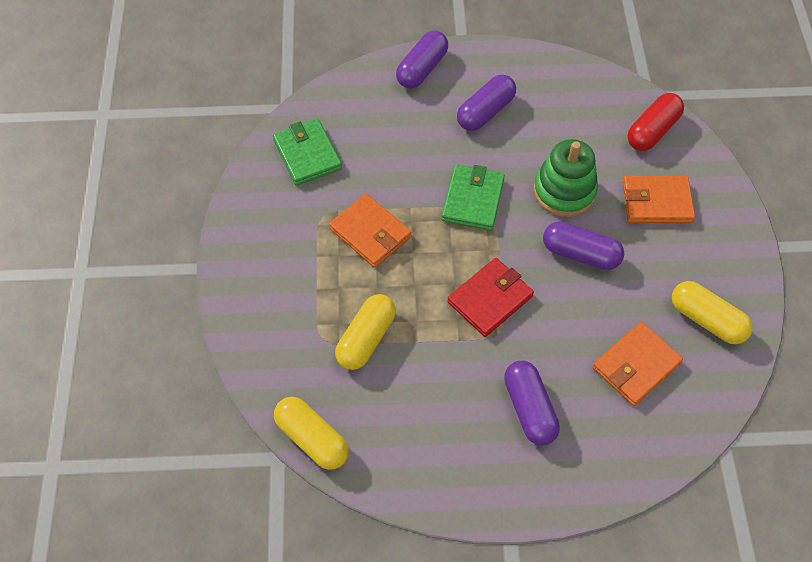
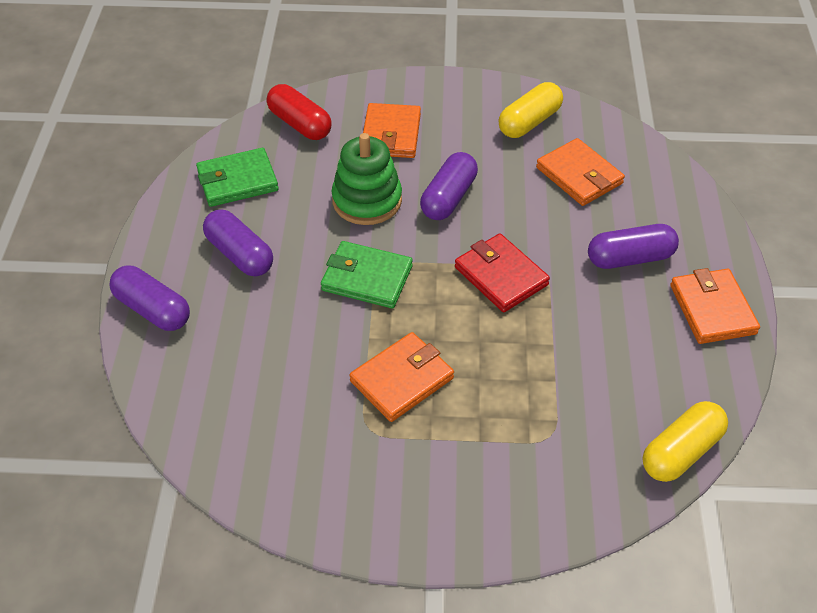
camera: 85 degrees left, 10 degrees down
green wallet [273,119,342,186] -> green wallet moved to [196,148,279,207]
yellow capsule [335,294,396,370] -> none
none -> orange wallet [670,268,760,344]

